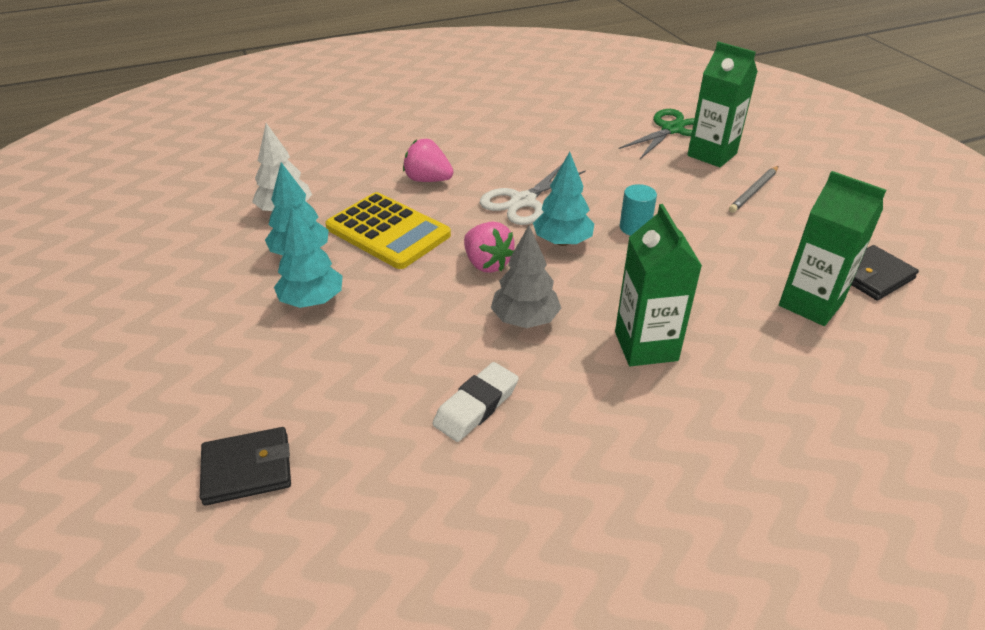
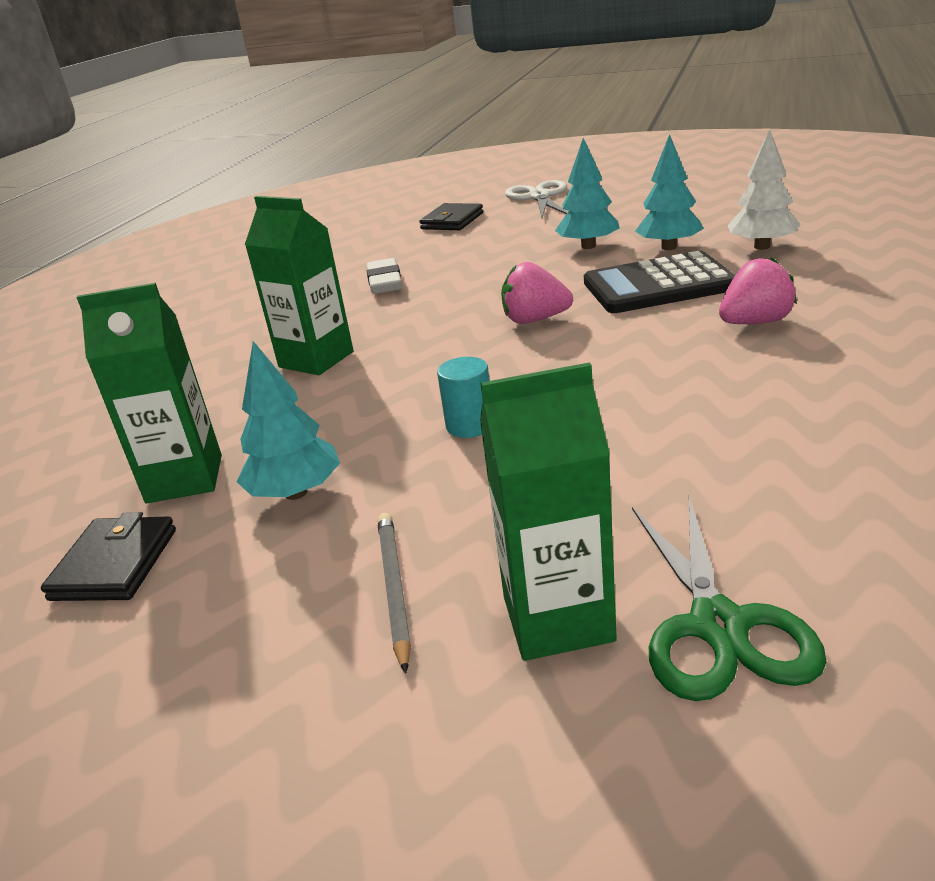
camera: 135 degrees right, 10 degrees down
yellow calculator [325,192,451,269] -> black calculator [584,251,735,313]
white scissors [480,164,586,225] -> white scissors moved to [505,180,568,218]
grey tree [491,225,561,328] -> none
turquoise tree [533,152,594,246] -> turquoise tree moved to [237,341,340,500]

